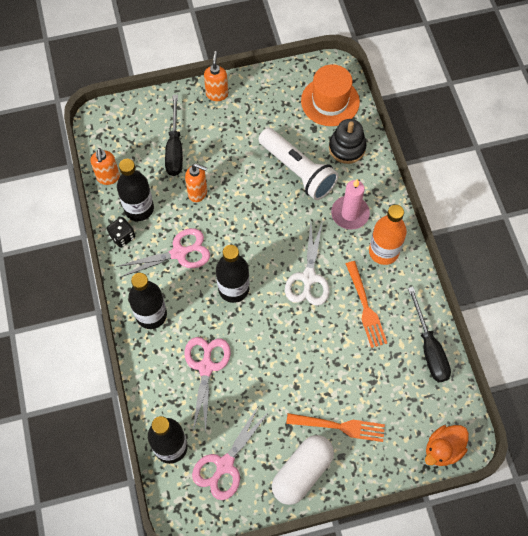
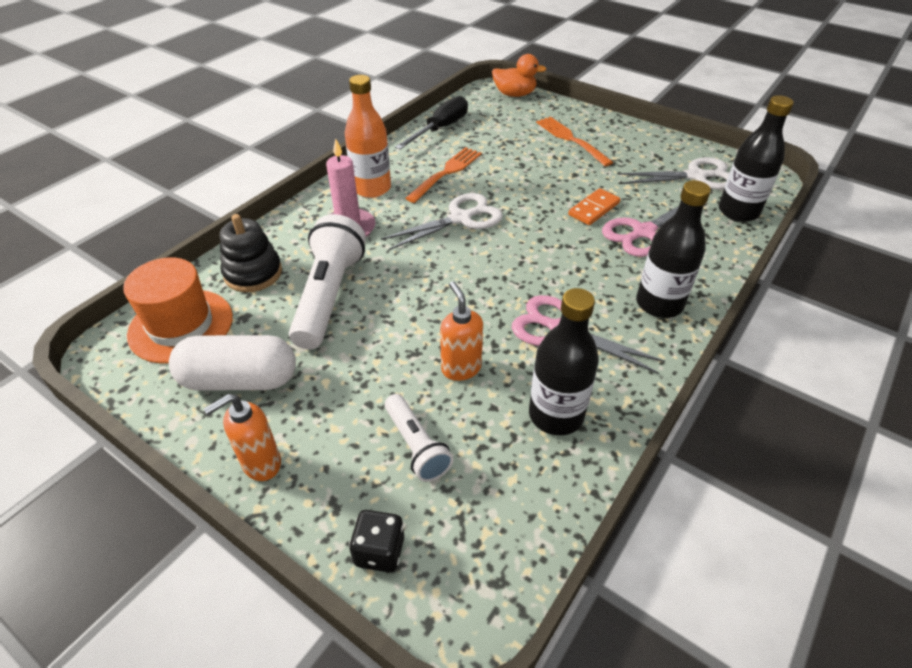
camera: 130 degrees left, 20 degrees down
orange soap dispenser [90,148,120,185] -> none
black dice [107,217,135,248] -> black dice moved to [349,510,404,573]
black screwdriver [165,95,183,176] -> white flashlight [385,394,453,482]
pink scissors [192,405,270,500] -> white scissors [618,157,729,190]
black bottle [216,245,249,303] -> none
white capsule [272,435,334,505] -> white capsule moved to [169,335,296,391]
none -> orange domino [568,188,621,225]

